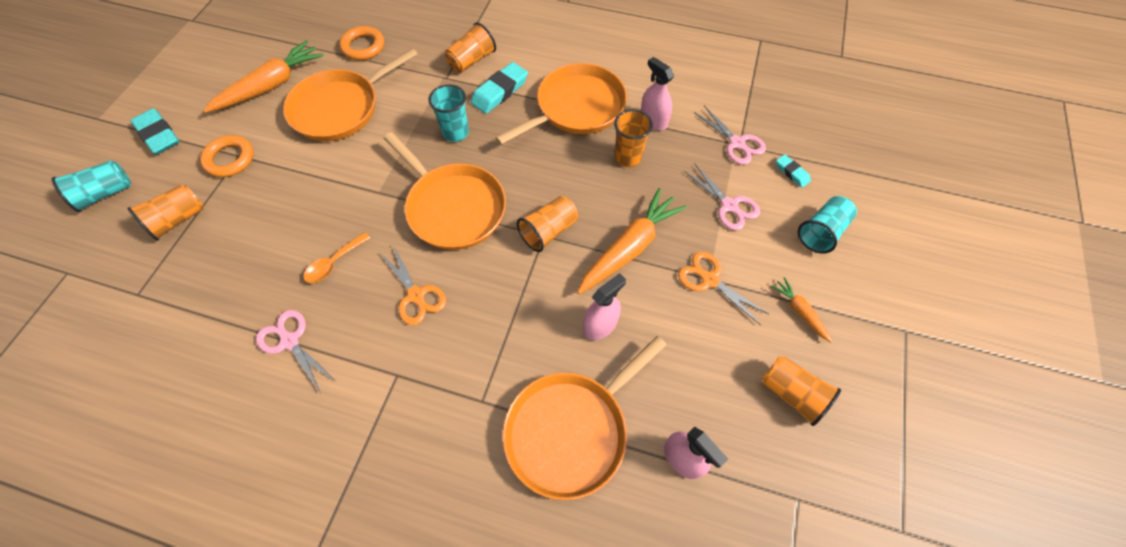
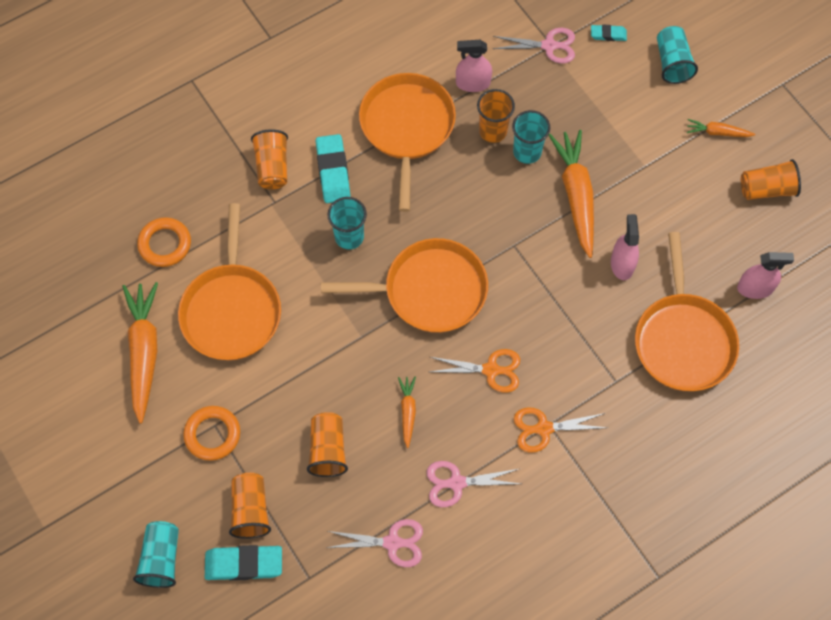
camera: 50 degrees left, 5 degrees up
turquoise eraser [130,109,180,155] -> turquoise eraser moved to [205,545,282,581]
orange spoon [304,232,370,283] -> orange carrot [398,377,416,448]
orange cup [517,196,578,252] -> orange cup moved to [307,412,348,477]
orange scissors [678,252,769,325] -> orange scissors moved to [514,407,607,453]
pink scissors [684,163,760,230] -> pink scissors moved to [326,519,423,567]
none -> turquoise cup [512,110,550,164]

